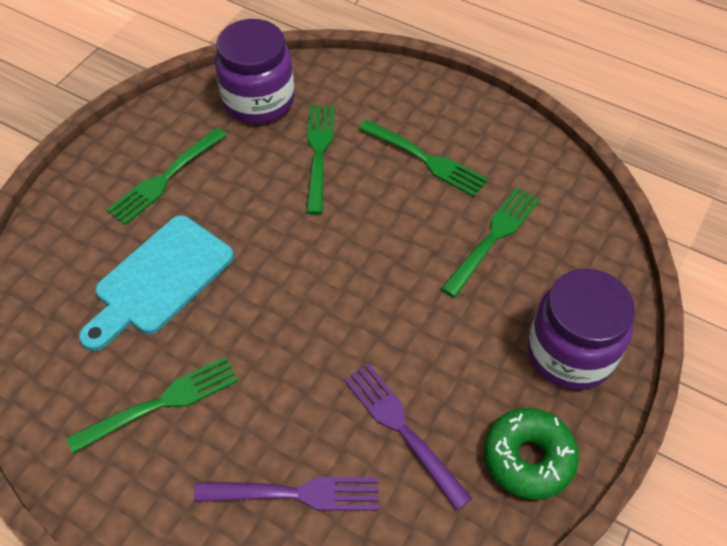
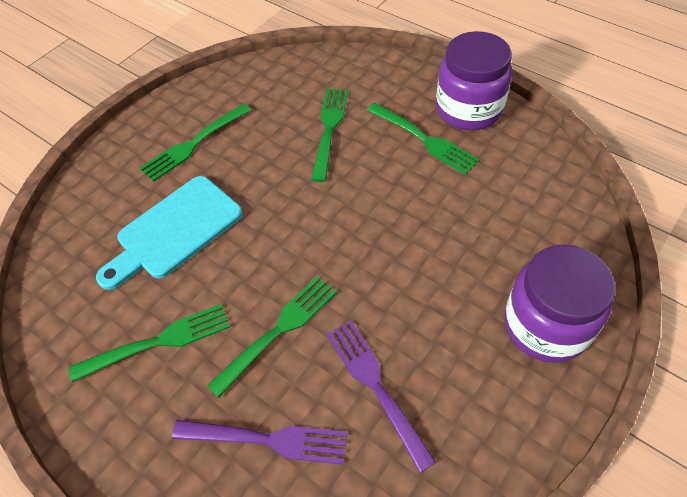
camera: 10 degrees right, 0 degrees up
purple jar [215,19,295,124] -> purple jar moved to [436,31,512,130]
green fork [441,188,540,297] -> green fork moved to [207,276,337,398]
green donut [484,408,579,500] -> none

